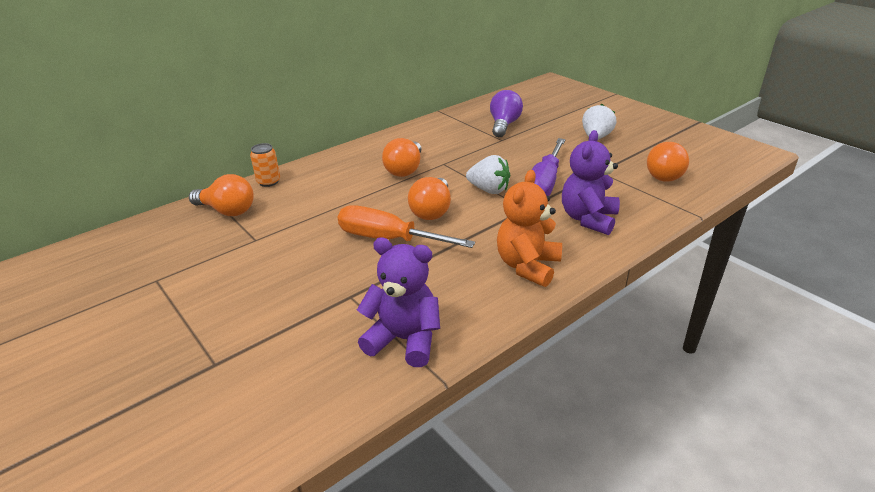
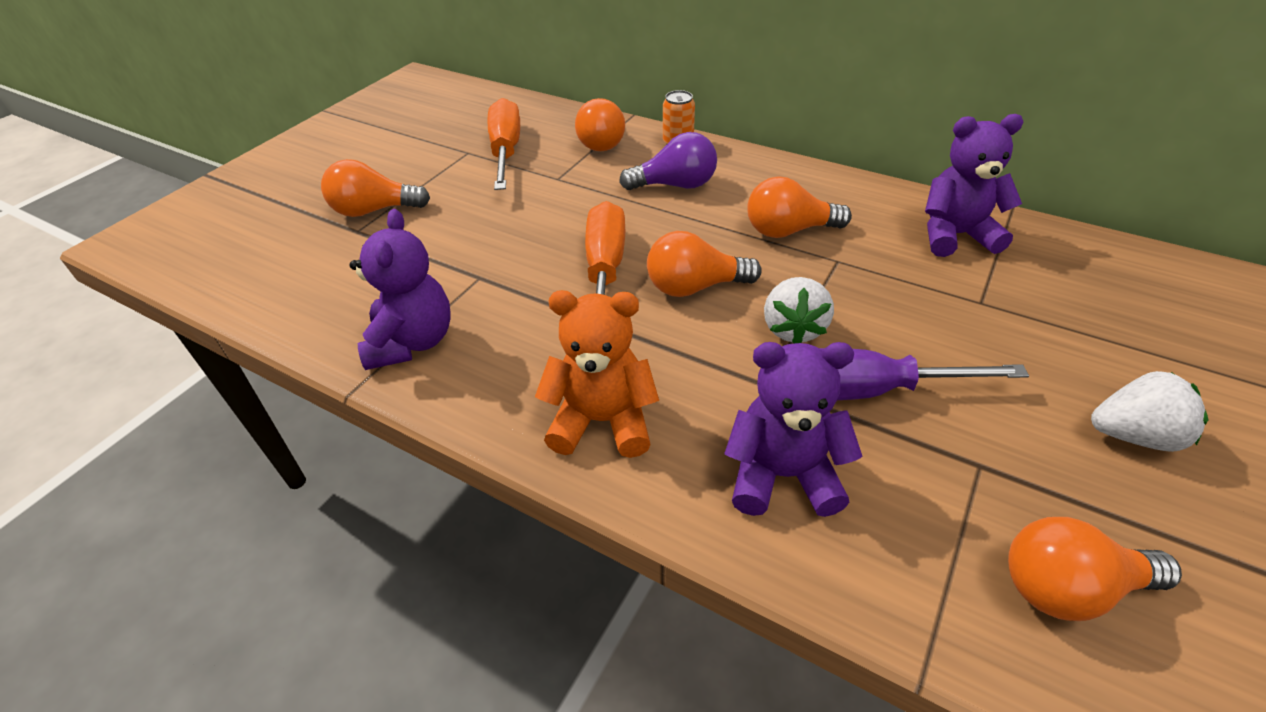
camera: 70 degrees right, 10 degrees up
purple light bulb [490,90,523,137] -> purple light bulb moved to [619,132,717,190]
none -> orange light bulb [321,159,430,217]
none -> orange screwdriver [488,98,520,190]
none -> purple teddy bear [925,114,1023,257]

